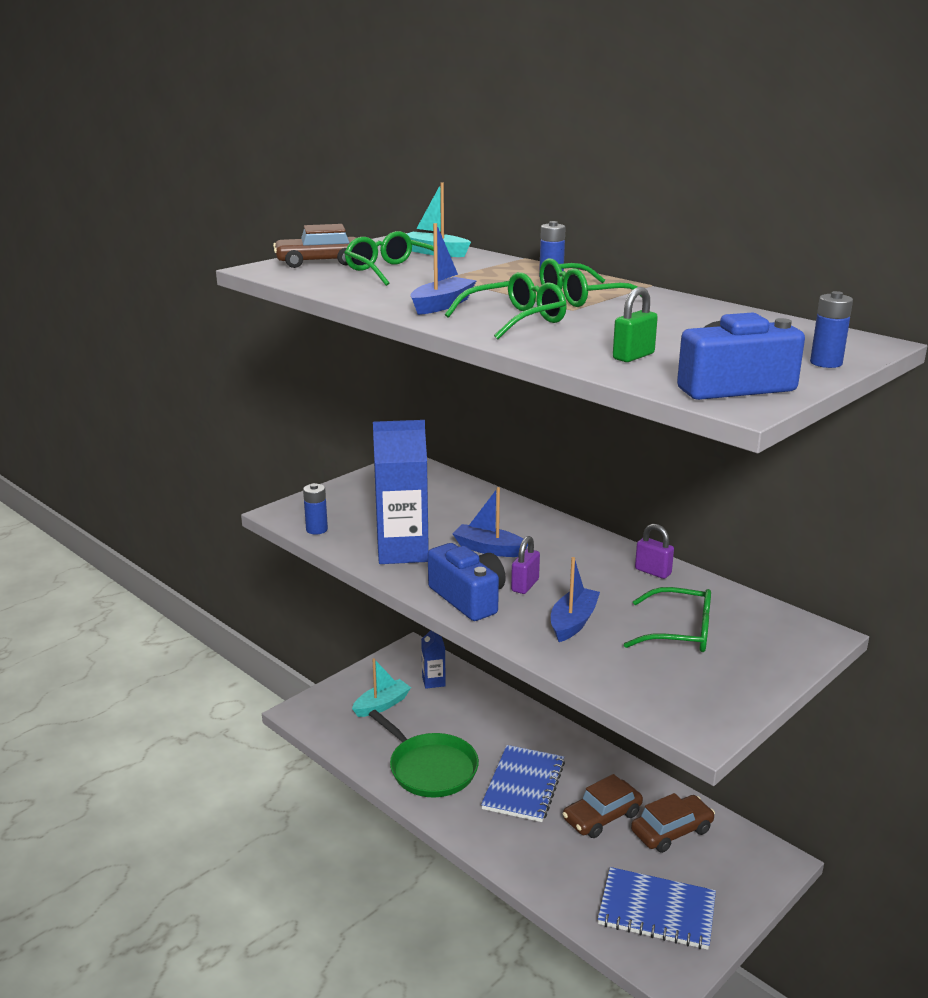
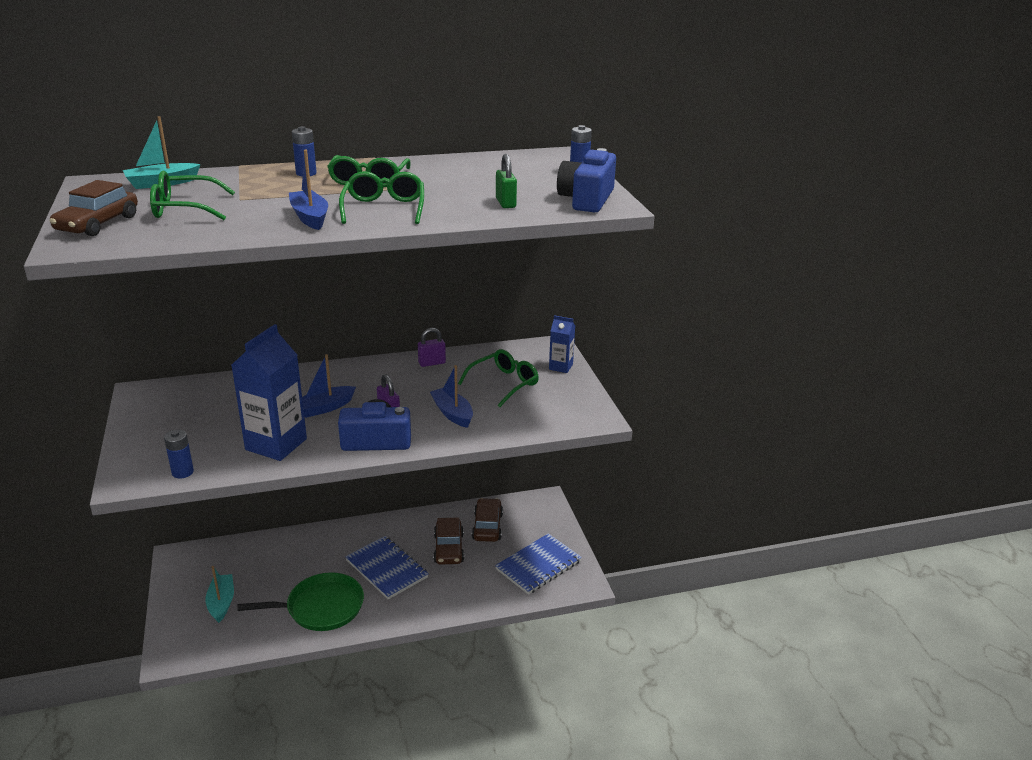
camera: 60 degrees left, 5 degrees up
blue carton [421,630,446,689] -> blue carton moved to [549,315,575,373]

